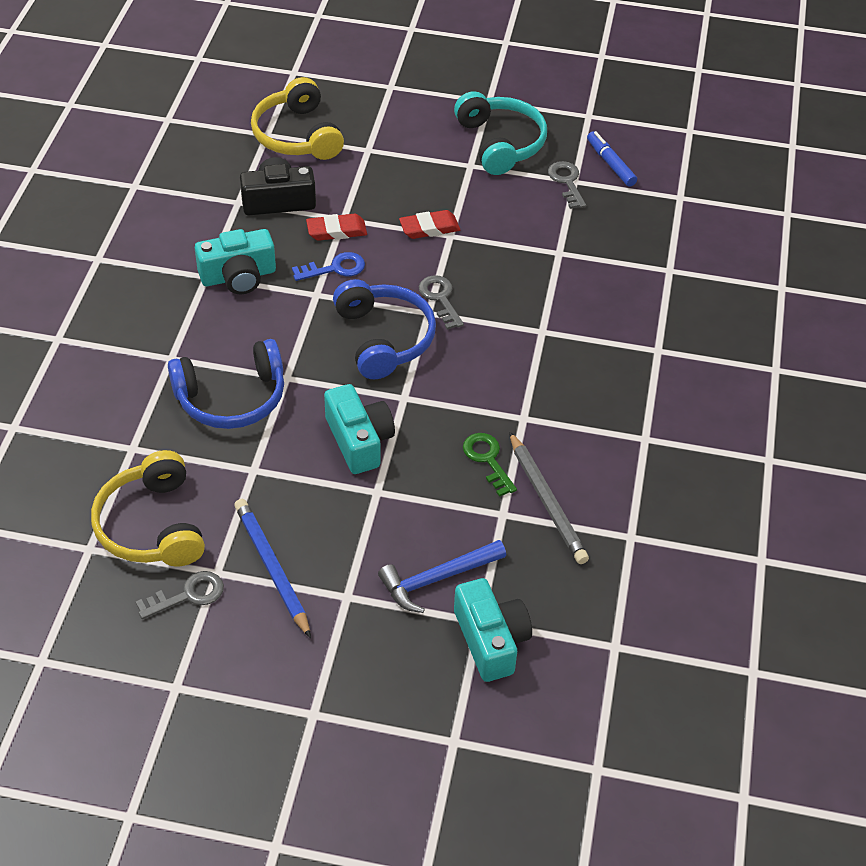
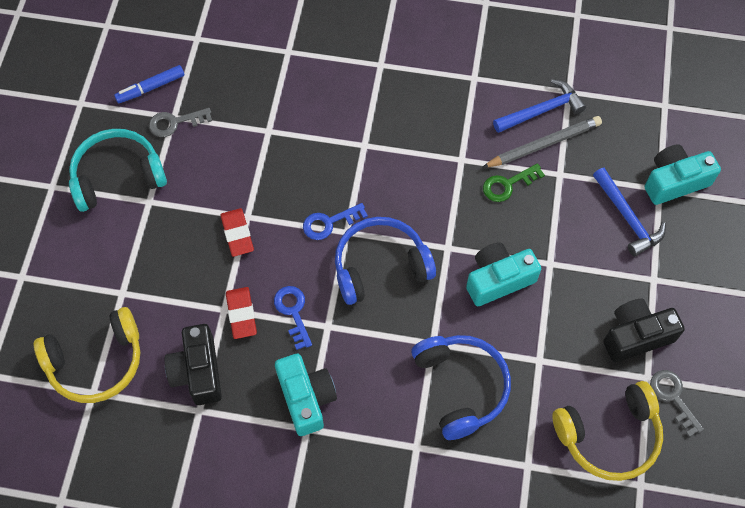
camera: 90 degrees left, 15 degrees up
blue pencil [234,499,311,638] -> black camera [603,299,685,362]
grey key [419,275,464,330] -> blue key [303,203,368,240]
none -> blue hammer [493,79,586,133]

